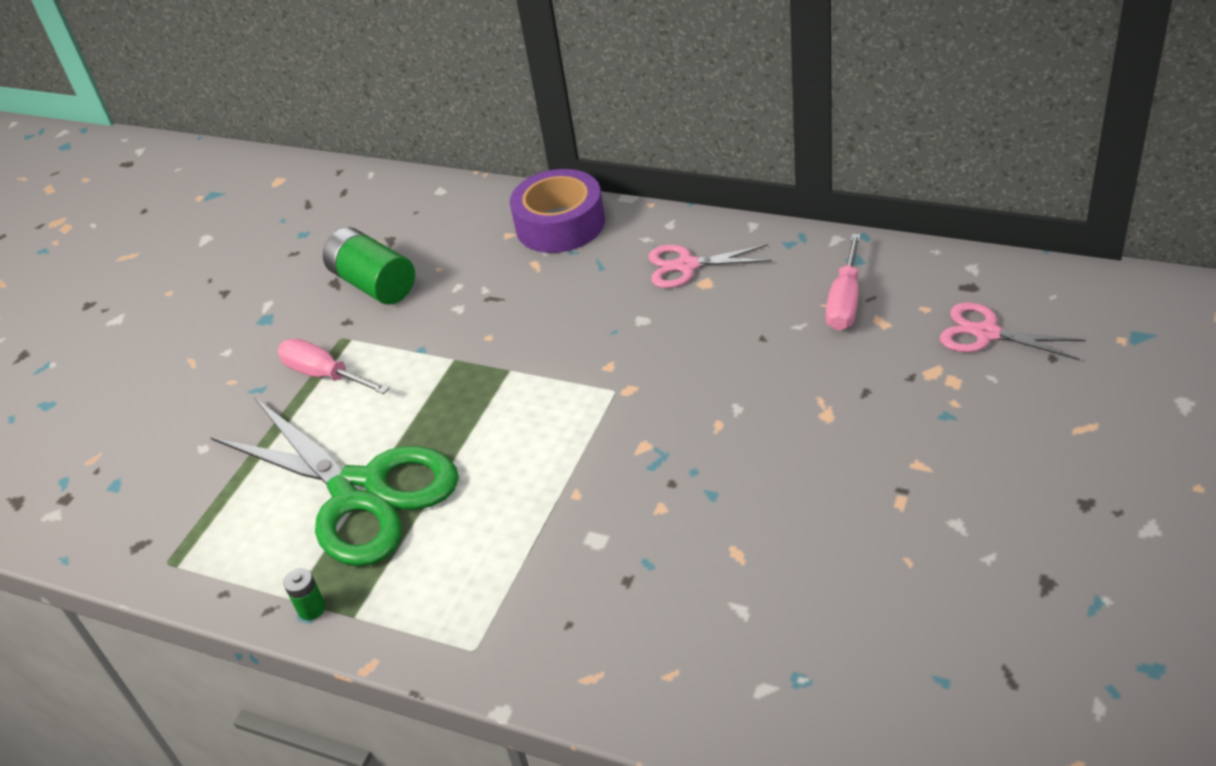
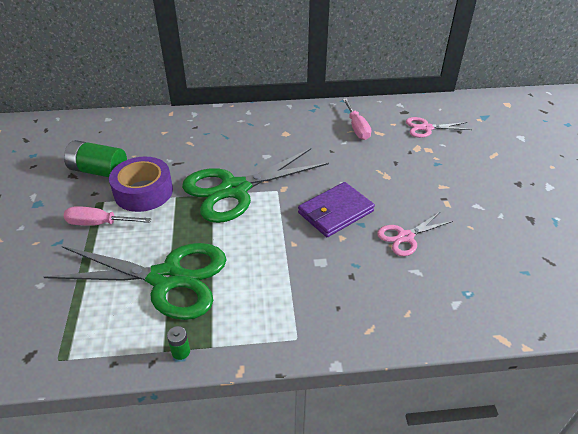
camera: 35 degrees left, 0 degrees up
purple tape [510,169,605,253] -> purple tape moved to [109,157,173,212]
pink scissors [648,244,772,288] -> pink scissors moved to [377,212,453,256]
none -> green scissors [182,148,329,223]
none -> purple wallet [298,182,375,237]

